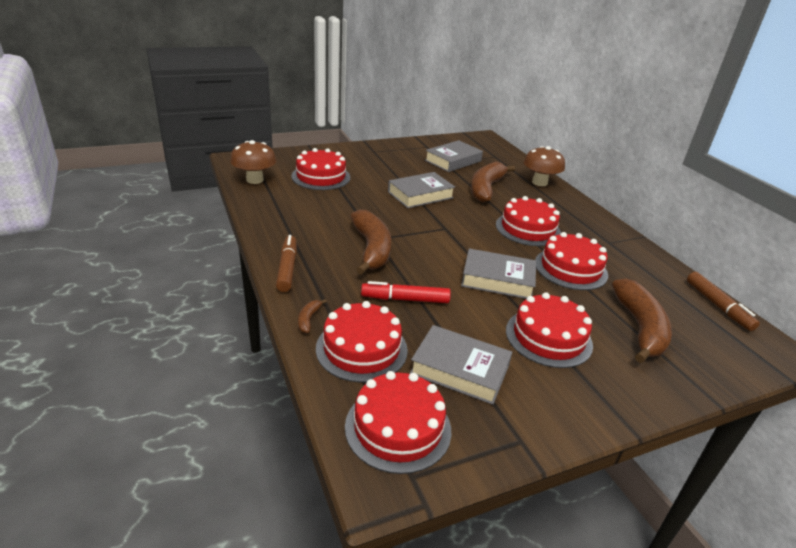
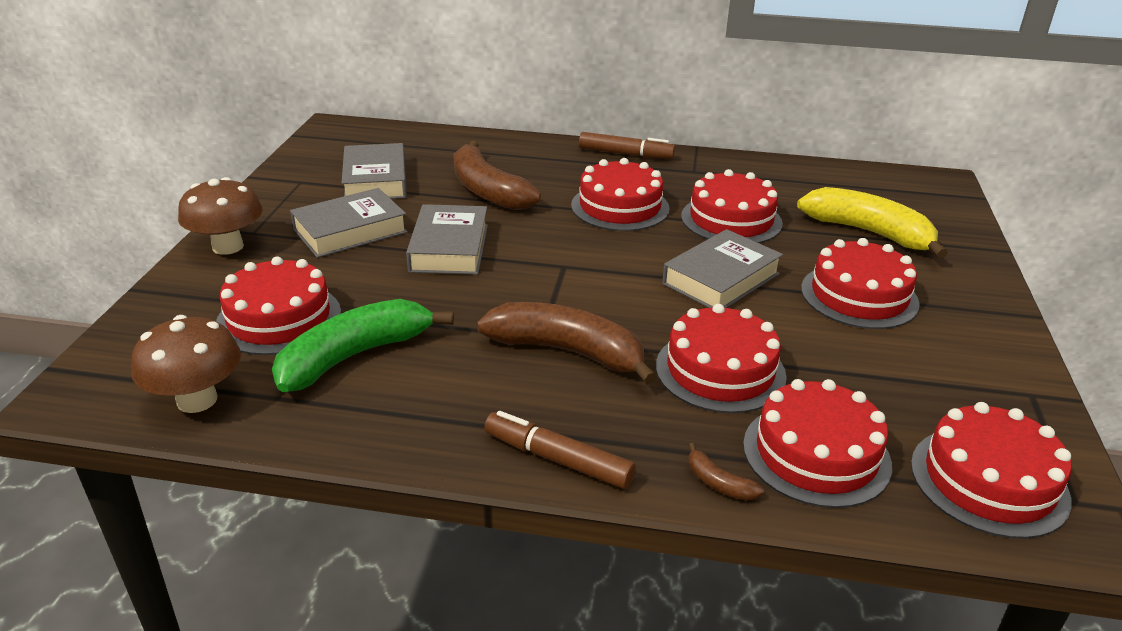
camera: 55 degrees left, 0 degrees up
red marker [361,281,451,303] -> red cake [656,304,787,413]
grey book [410,325,512,405] -> grey book moved to [290,188,408,258]
brown mushroom [523,146,565,186] -> brown mushroom moved to [178,177,262,255]
brown banana [612,279,672,363] -> yellow banana [797,187,948,258]
brown marker [687,272,760,331] -> brown marker moved to [579,132,675,159]
none -> green banana [272,299,454,392]

